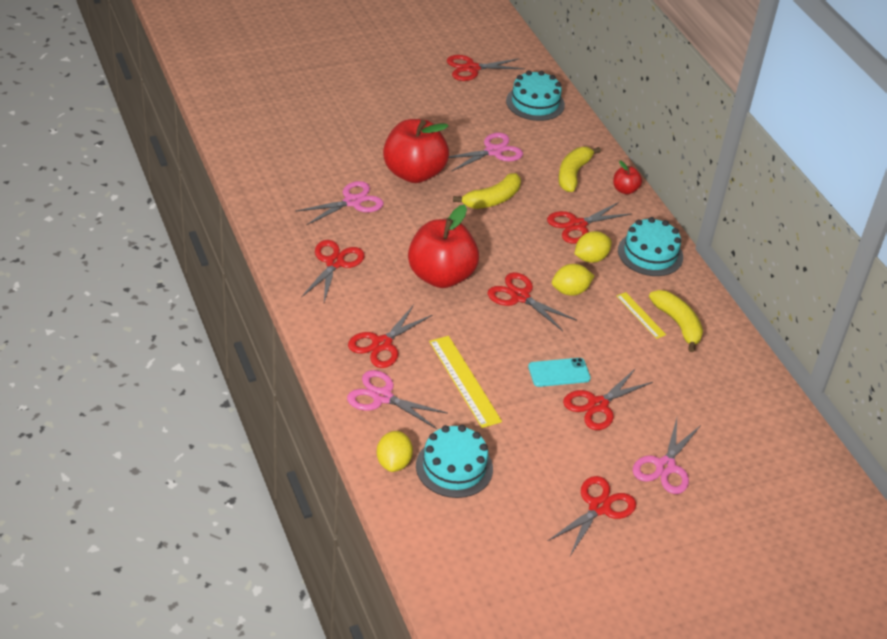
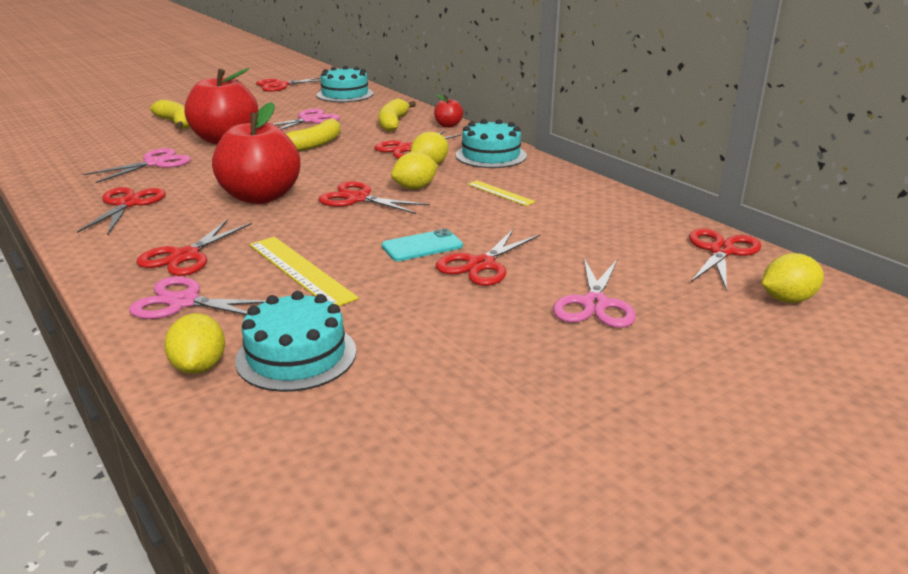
camera: 10 degrees left, 15 degrees down
red scissors [548,476,636,556] -> red scissors moved to [689,228,761,291]
yellow banana [649,290,703,352] -> yellow banana moved to [150,100,190,129]
none -> yellow lemon [762,253,824,303]

